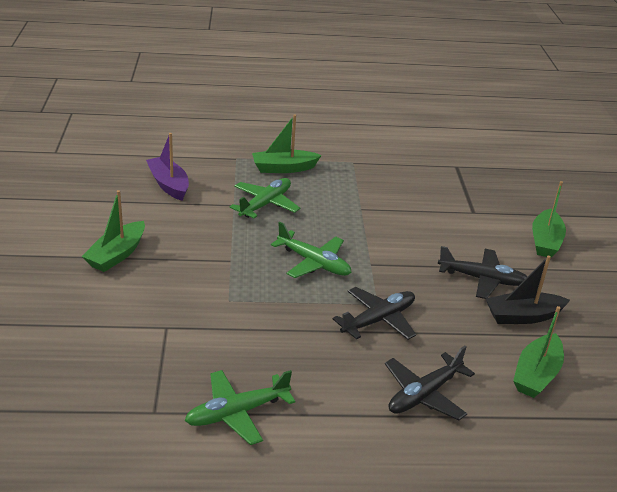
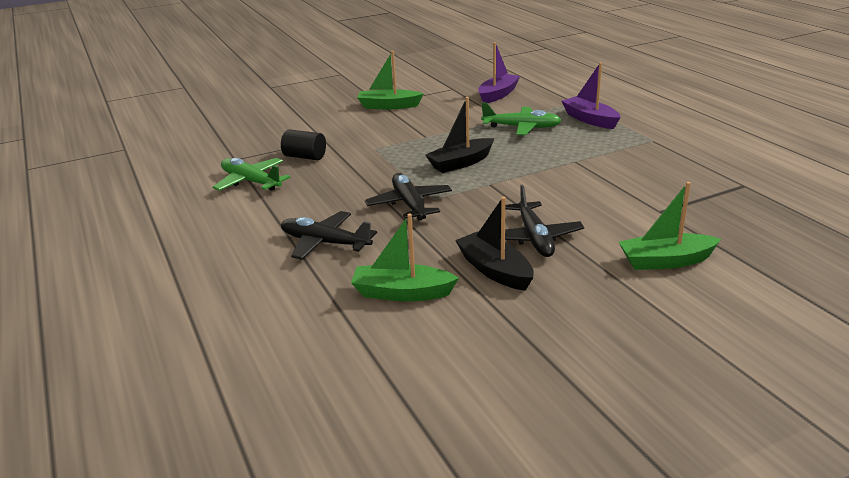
camera: 70 degrees right, 5 degrees down
green boat [252,114,322,173] -> purple boat [561,63,621,129]
green plane [271,222,351,278] -> black boat [425,97,494,173]
black plane [333,287,416,340] -> black plane turned 135 degrees counterclockwise [365,173,452,221]
none -> black cylinder [281,129,326,160]

